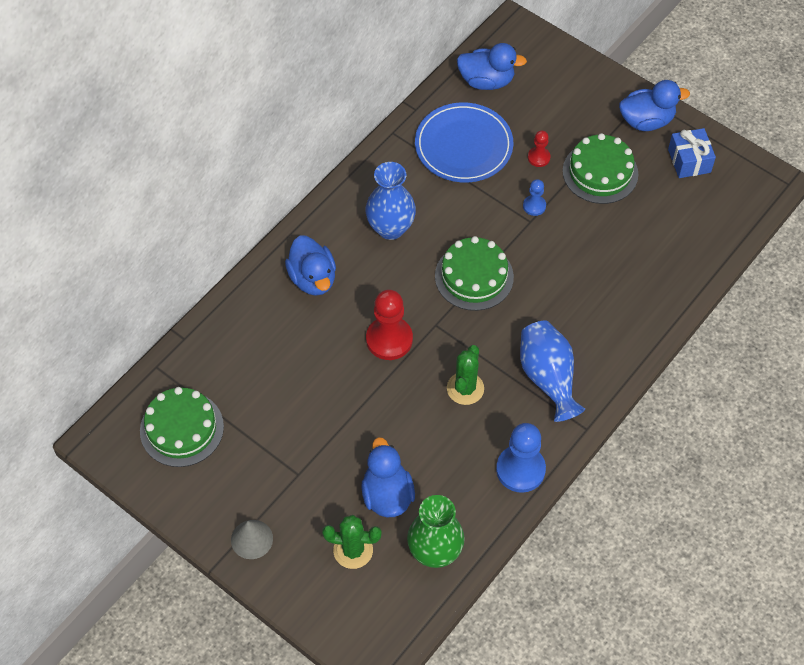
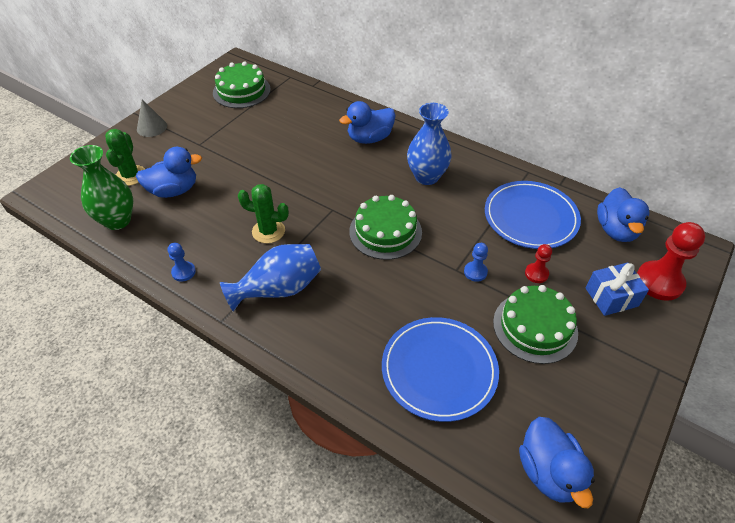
camera: 85 degrees right, 10 degrees down
red pawn [366,290,413,360] -> red pawn moved to [637,222,705,301]
blue pawn [496,423,546,493] -> blue pawn [168,243,196,282], size x0.52
blue duck [619,80,690,131] -> blue duck moved to [519,417,595,508]
blue gift [668,128,716,178] -> blue gift moved to [585,263,649,316]
none -> blue plate [382,317,499,422]

